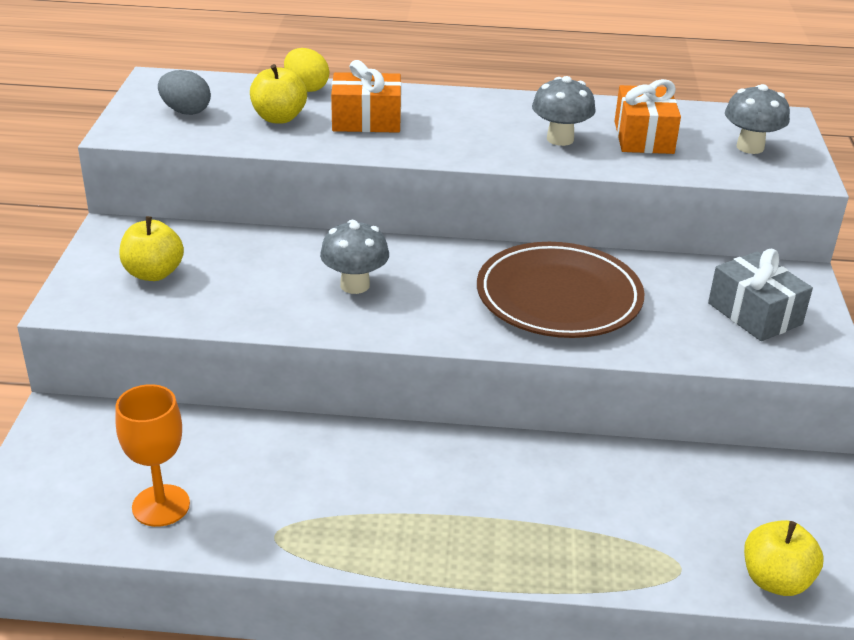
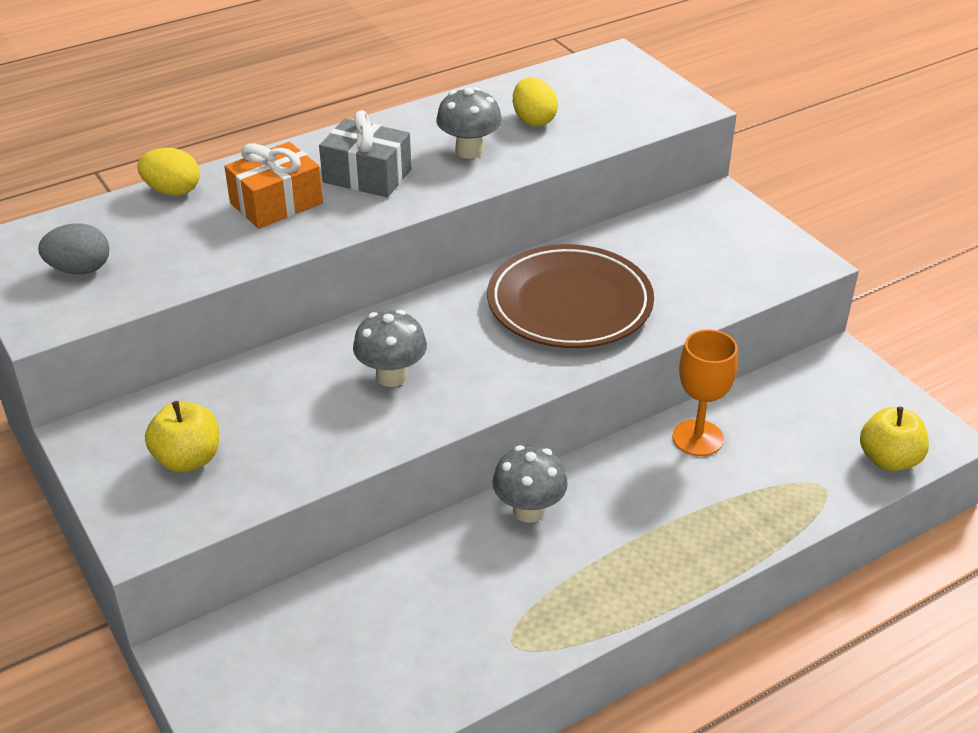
camera: 35 degrees left, 5 degrees up
orange goblet [115,384,190,527] -> orange goblet moved to [672,329,738,456]
yellow apple [250,64,307,124] -> none
orange gift [615,79,681,154] -> yellow egg [513,77,558,127]
grey gift [708,249,813,341] -> grey gift moved to [319,110,411,197]
grey mushroom [725,84,790,154] -> grey mushroom moved to [492,445,568,523]

